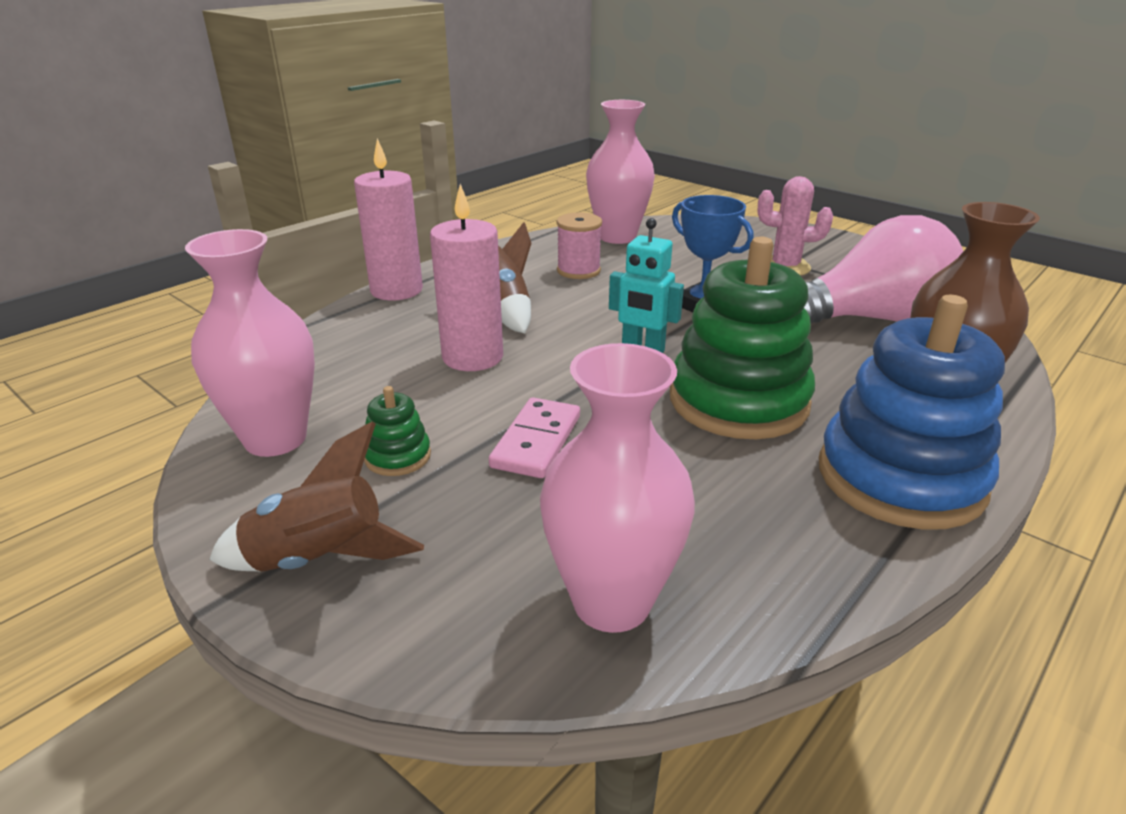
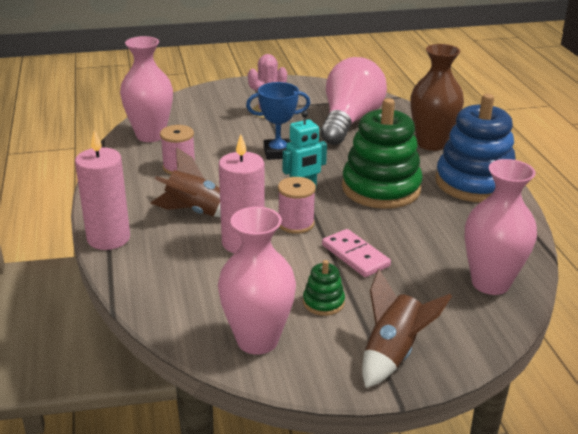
camera: 55 degrees left, 0 degrees up
none -> pink spool [278,177,316,234]

